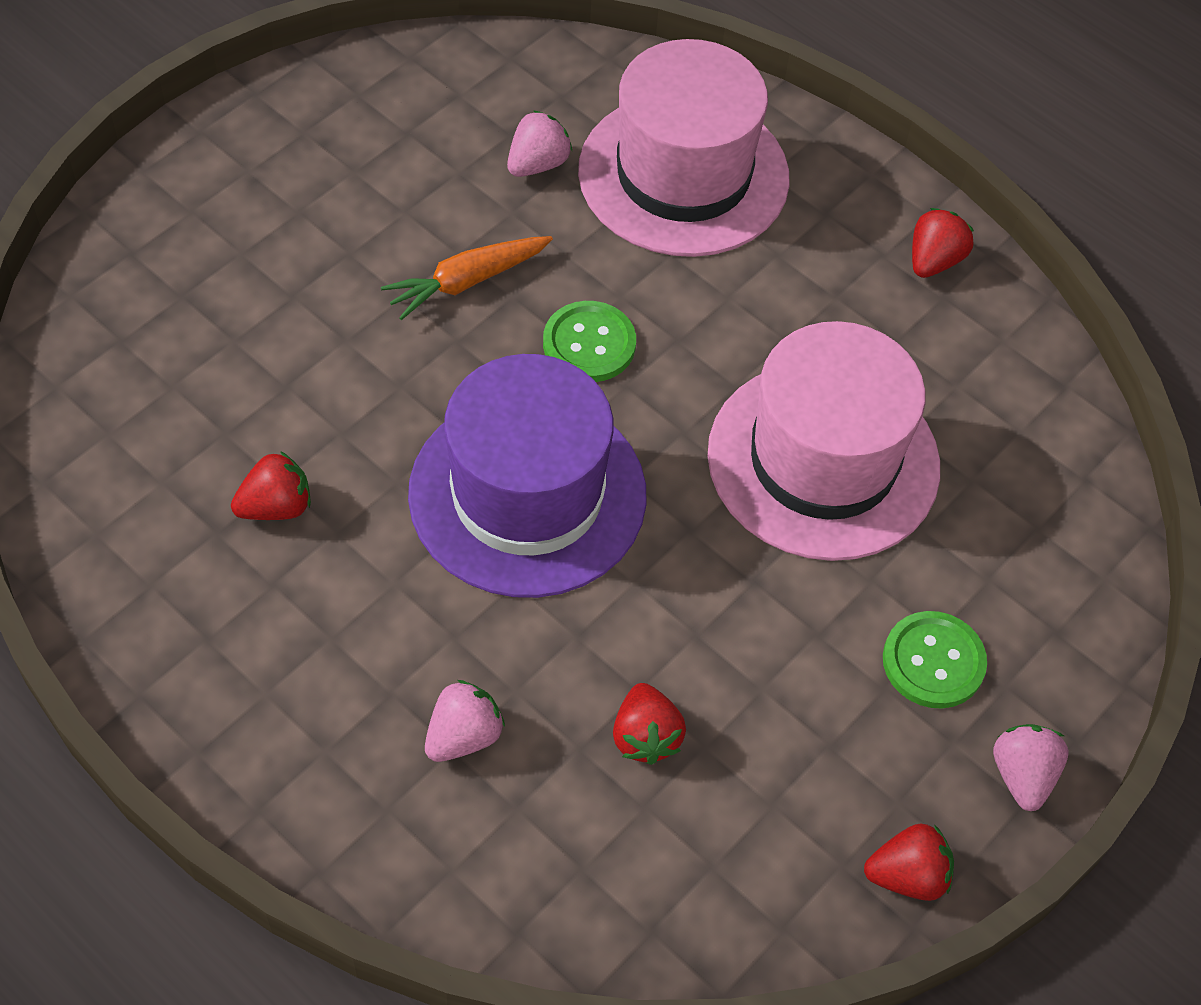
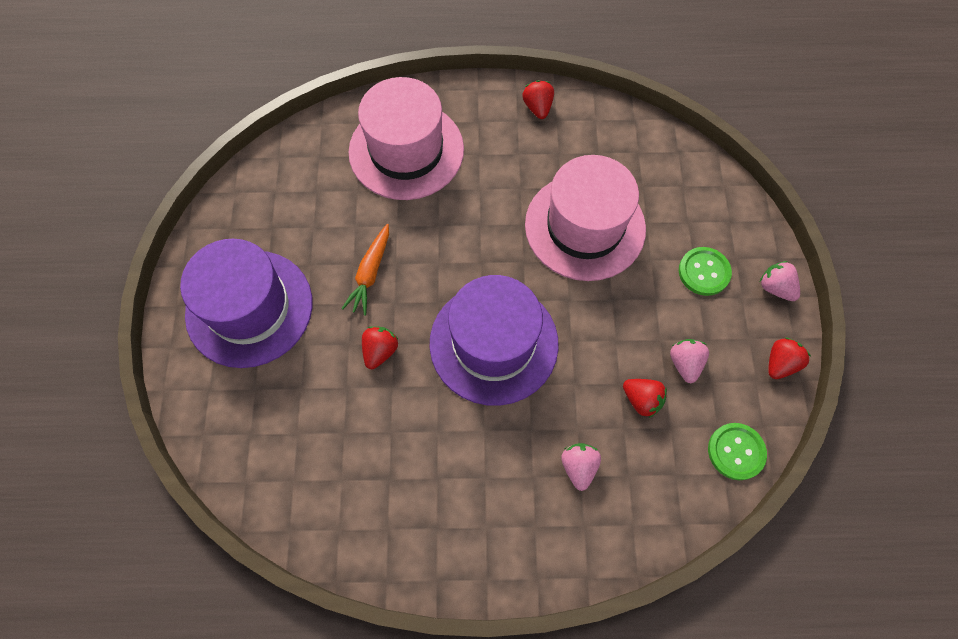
camera: 40 degrees left, 10 degrees up
red strawberry [231,451,311,520] -> red strawberry moved to [362,326,399,369]
pink strawberry [507,110,573,177] -> pink strawberry moved to [670,339,709,383]
green button [543,301,636,382] -> green button moved to [708,423,767,480]
none -> purple hat [180,239,312,368]

